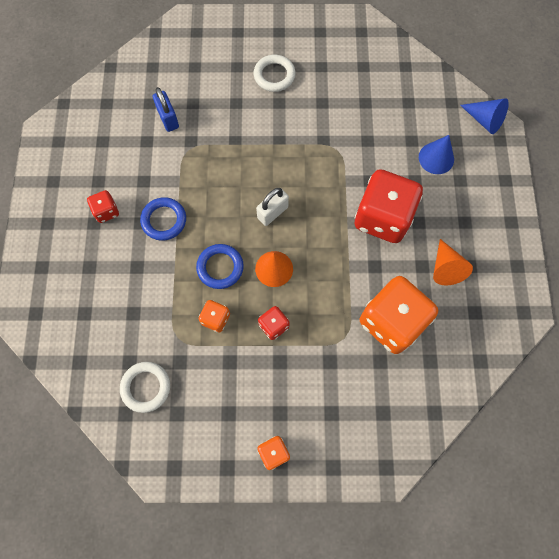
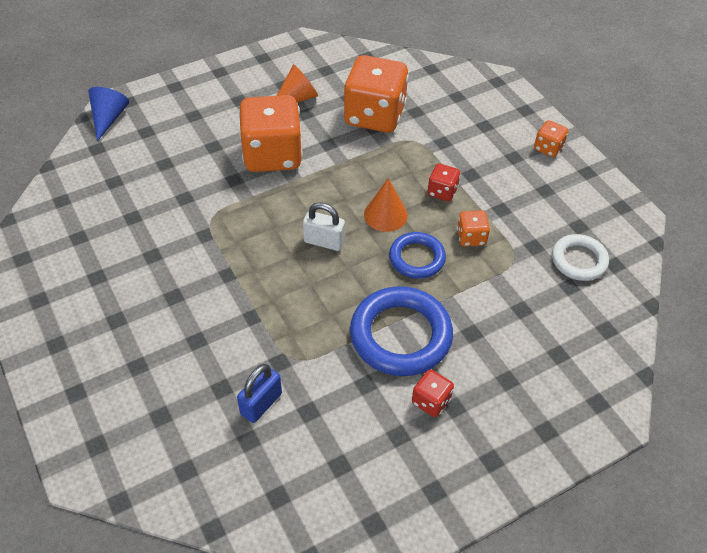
camera: 120 degrees left, 20 degrees down
blue ring [140,197,186,241] -> blue ring [350,286,453,376], size x1.69
white ring [254,55,296,92] -> none
red dice [355,169,423,243] -> orange dice [239,95,303,172]
blue cone [419,135,454,174] -> none

